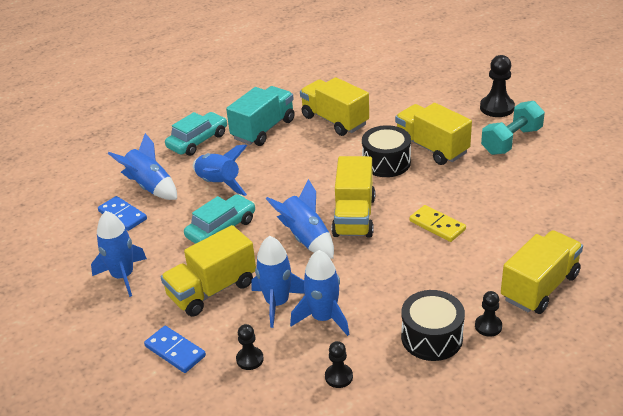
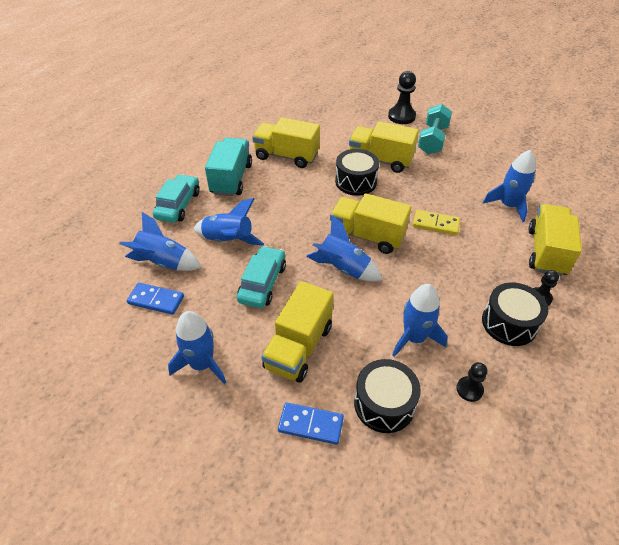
camera: 30 degrees left, 10 degrees up
black pawn [236,324,264,370] -> black drum [354,359,421,433]
blue rocket [251,236,305,328] -> blue rocket moved to [483,150,536,222]
yellow truck [332,156,375,238] -> yellow truck turned 135 degrees clockwise [330,193,411,254]

